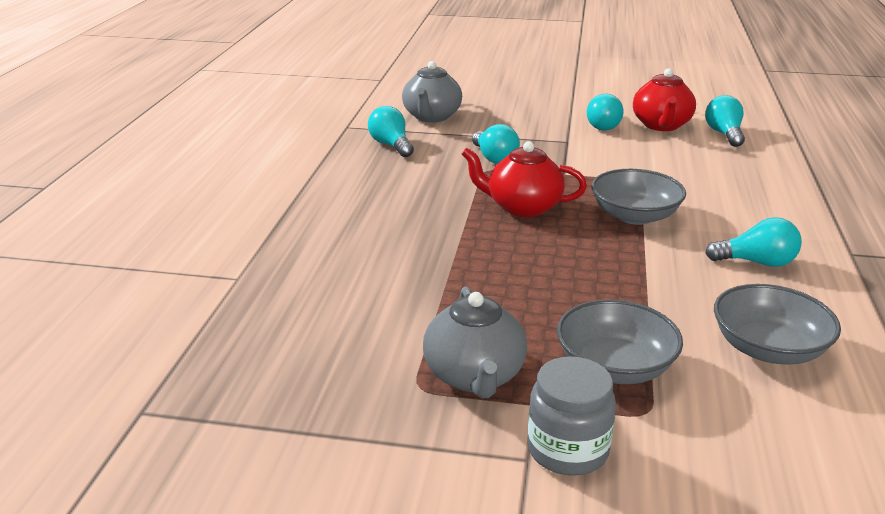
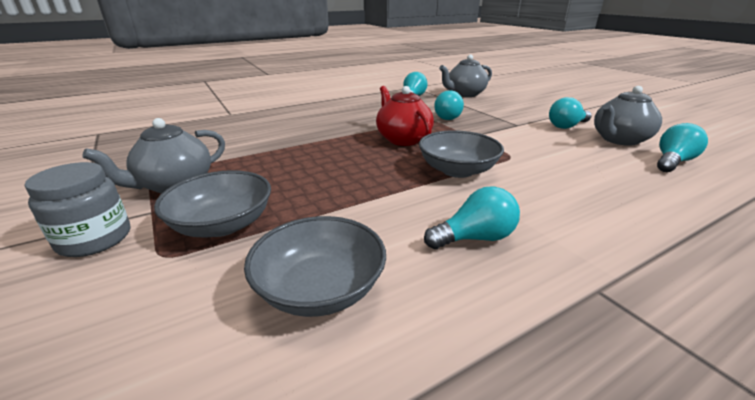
camera: 50 degrees right, 0 degrees up
red teapot [633,68,696,131] -> grey teapot [594,86,662,146]
turquoise light bulb [705,217,802,267] -> turquoise light bulb turned 75 degrees counterclockwise [424,186,520,249]

